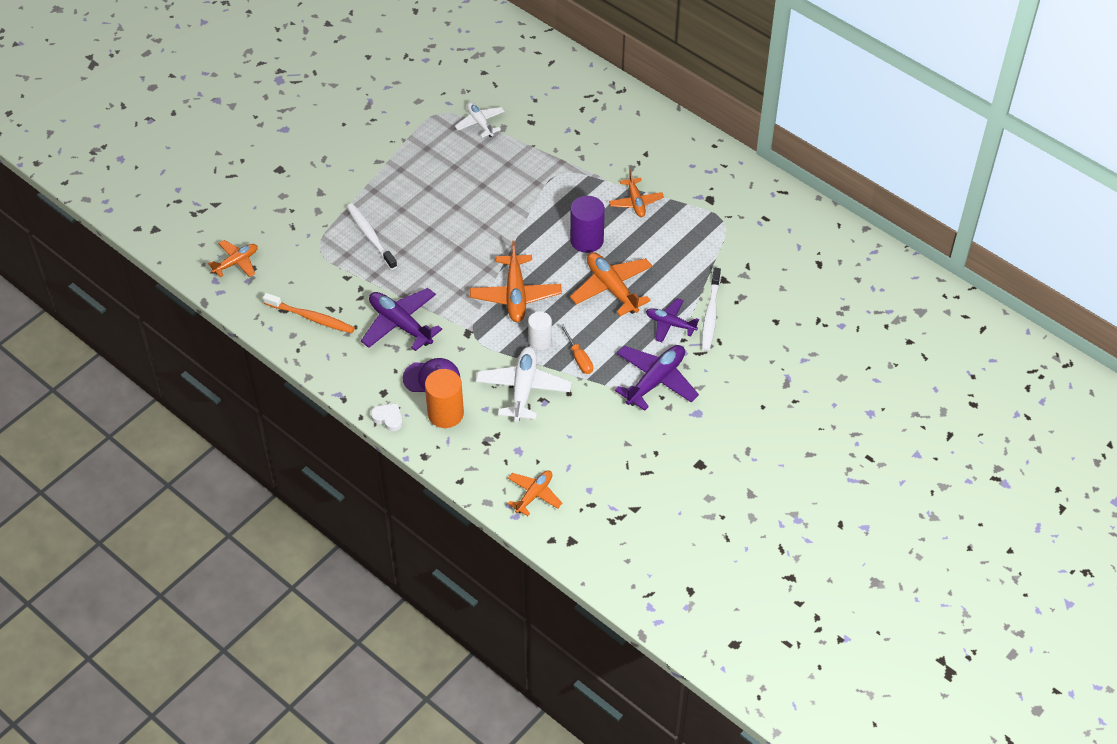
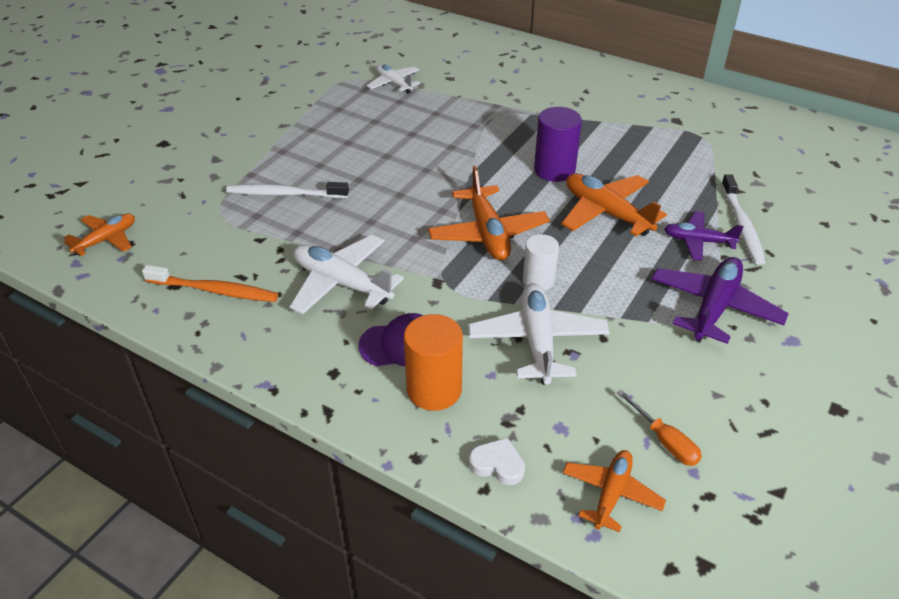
camera: 10 degrees left, 10 degrees down
white toothbrush [347,203,397,270] -> white toothbrush turned 45 degrees counterclockwise [226,182,349,198]
purple plane [361,288,442,351] -> white plane [289,235,404,315]
white heart [371,403,403,431] -> white heart moved to [469,438,525,485]
orange screwdriver [560,324,593,374] -> orange screwdriver moved to [617,389,702,466]
orange plane [609,170,664,217] -> none

